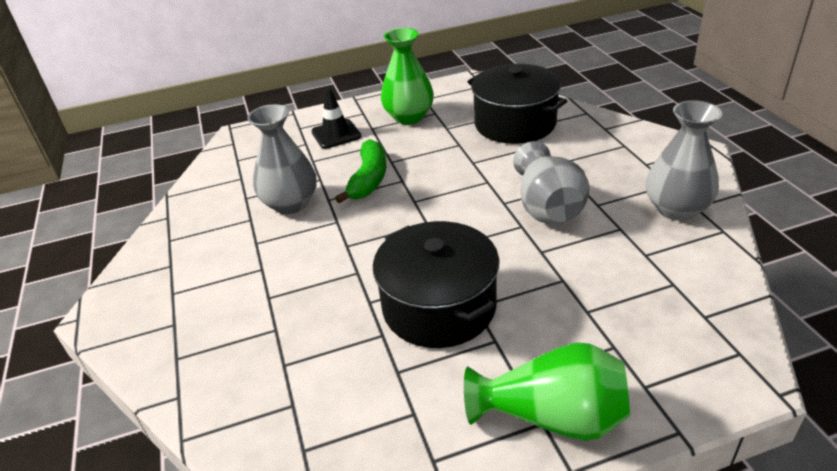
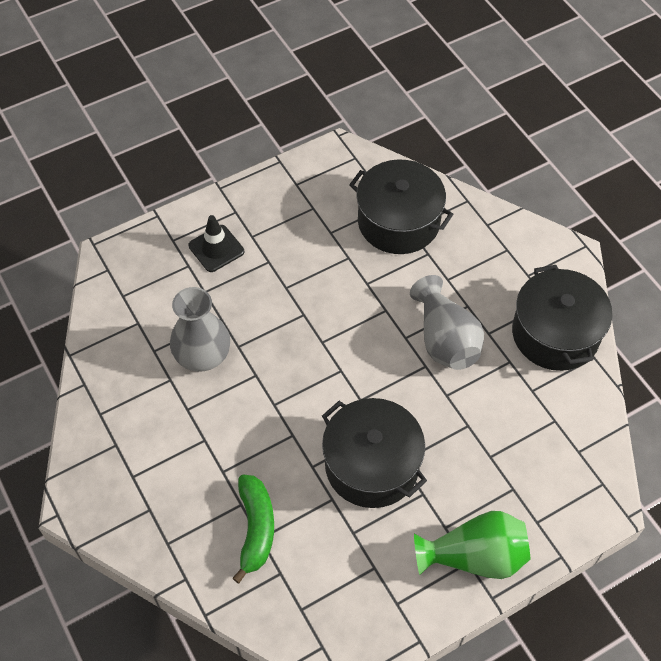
camera: 15 degrees left, 20 degrees up
green banana [335,139,386,204] -> green banana moved to [232,474,274,583]
green vase [381,28,434,125] -> none
grey vase [646,100,722,221] -> black pot [512,265,612,371]

